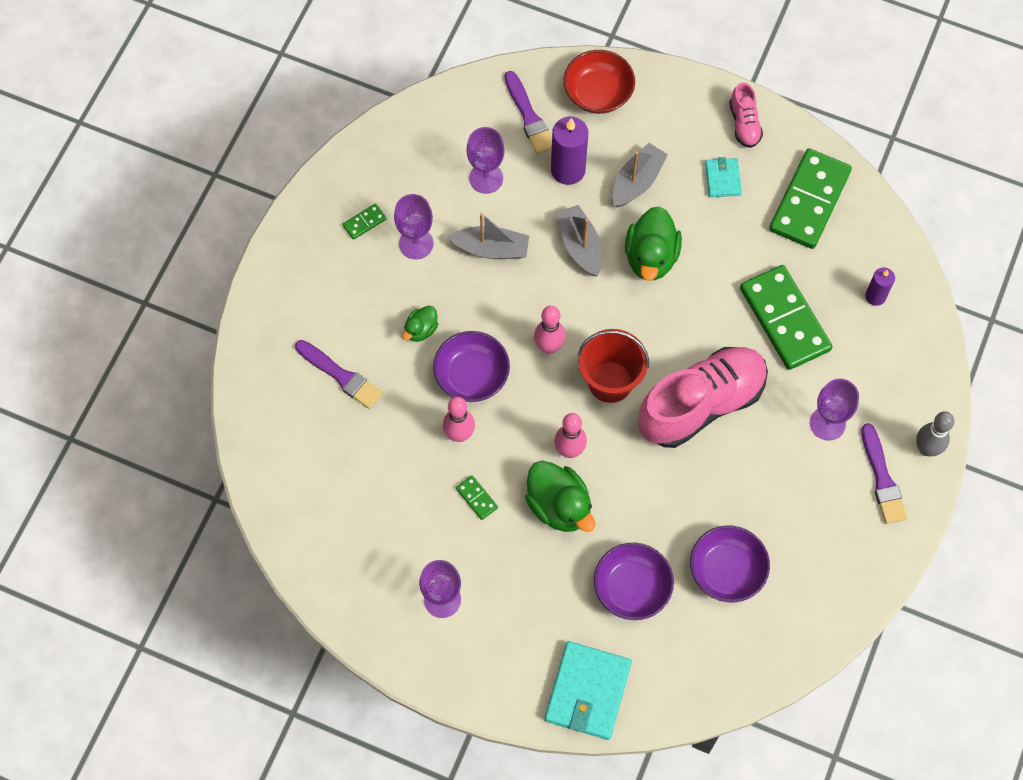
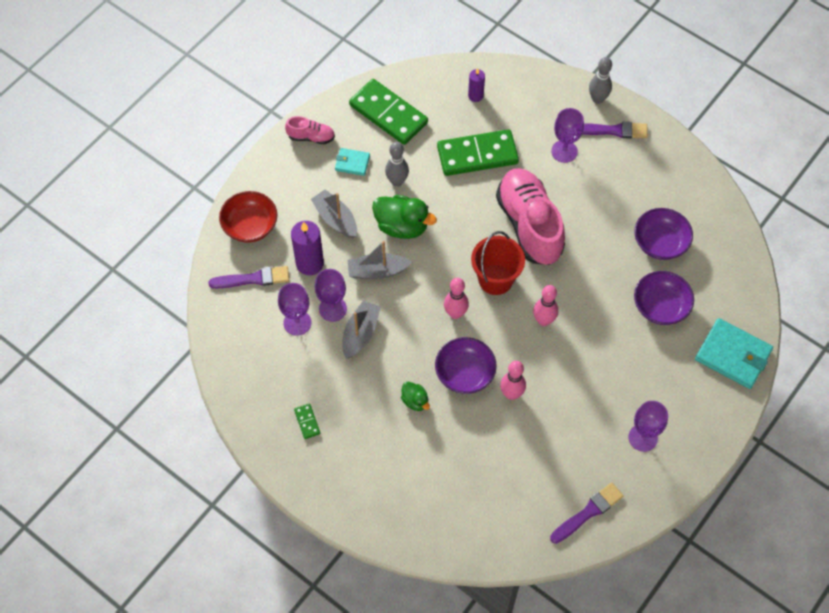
camera: 75 degrees left, 5 degrees down
purple brush [295,340,383,409] -> purple brush moved to [550,483,623,544]
purple goblet [394,194,434,259] -> purple goblet moved to [315,269,347,322]
green domino [456,475,498,520] -> none
green duck [525,461,595,532] -> none
none -> grey bowling pin [385,142,409,187]

